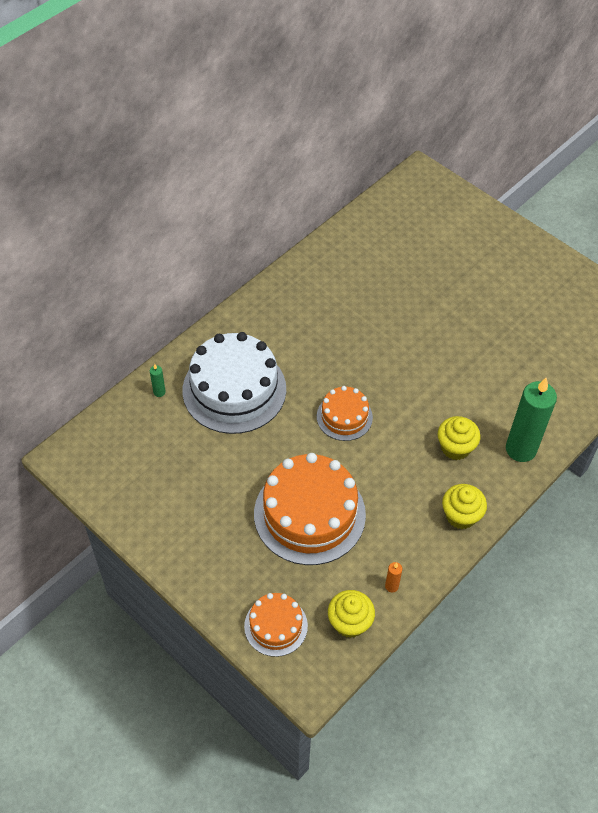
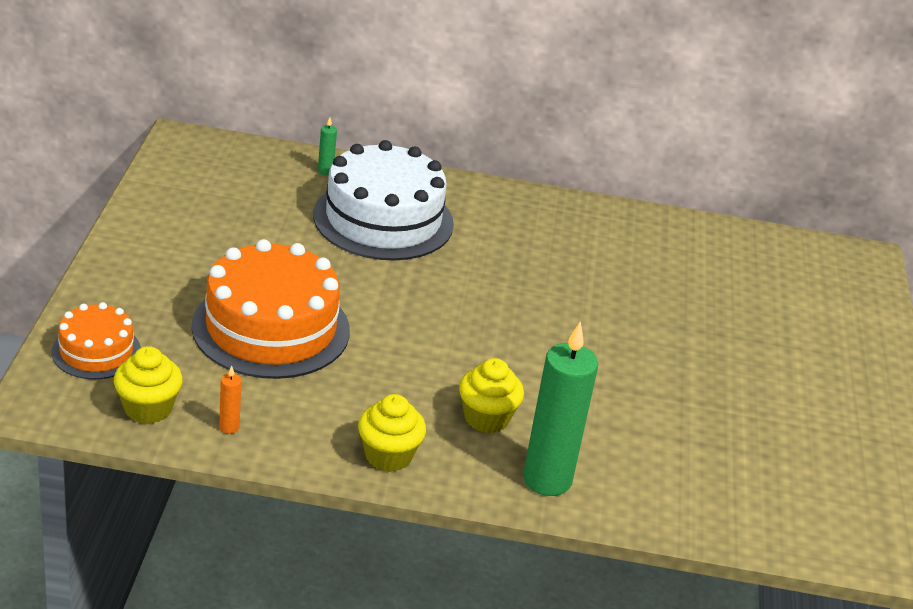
camera: 50 degrees right, 20 degrees down
orange cake [317,386,373,441] -> none

